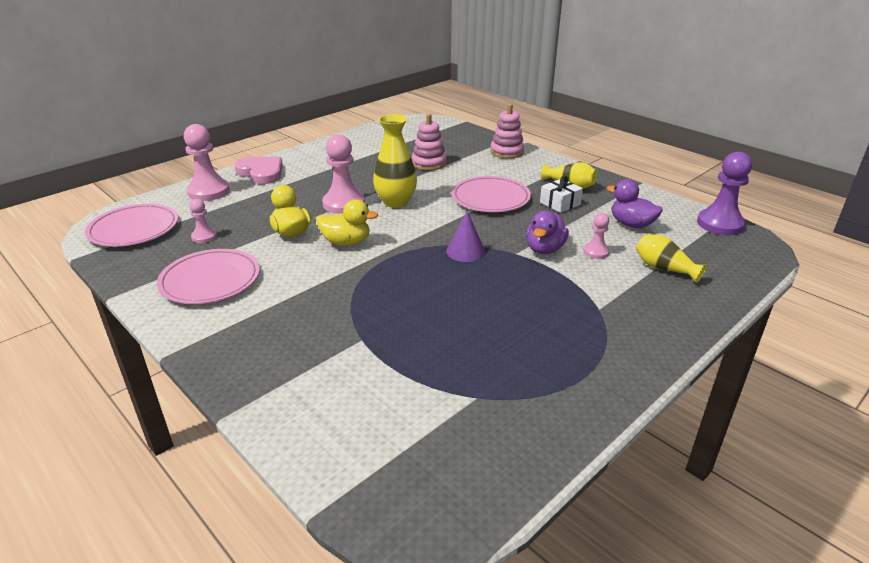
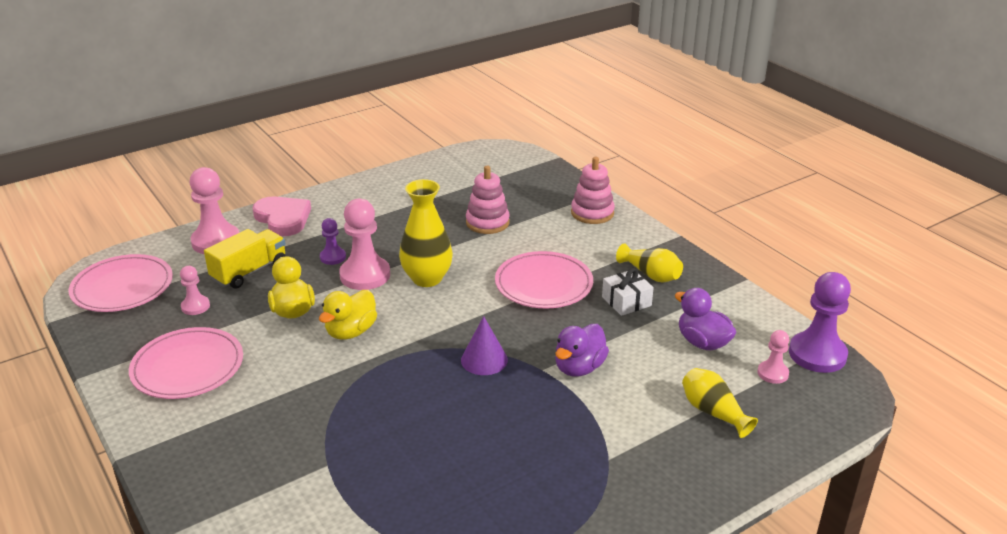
camera: 10 degrees right, 0 degrees up
yellow duck [317,200,378,246] -> yellow duck turned 105 degrees clockwise [319,290,377,340]
pink pawn [583,213,610,259] -> pink pawn moved to [757,330,789,384]
none -> yellow truck [204,229,286,289]
none -> purple pawn [320,218,346,265]

